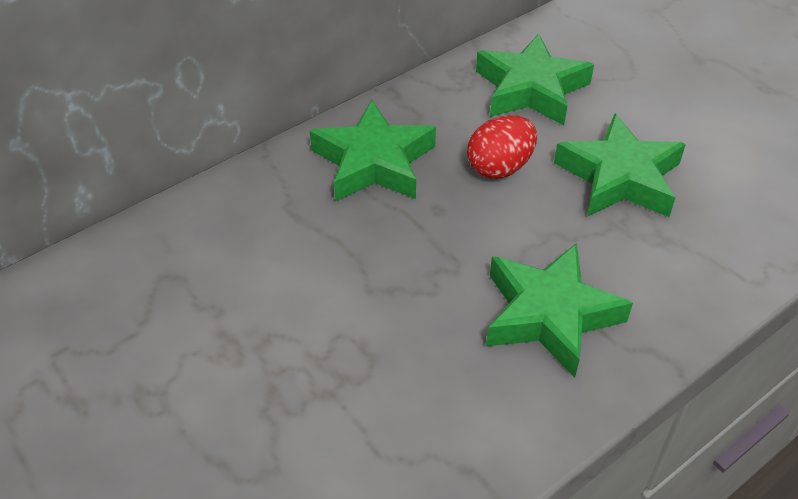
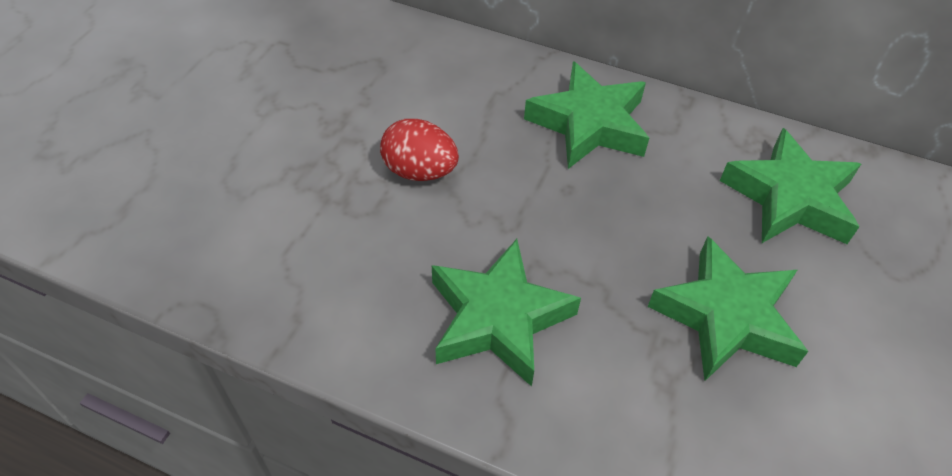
camera: 60 degrees right, 5 degrees up
red egg [467,115,537,179] -> red egg moved to [380,119,459,181]

